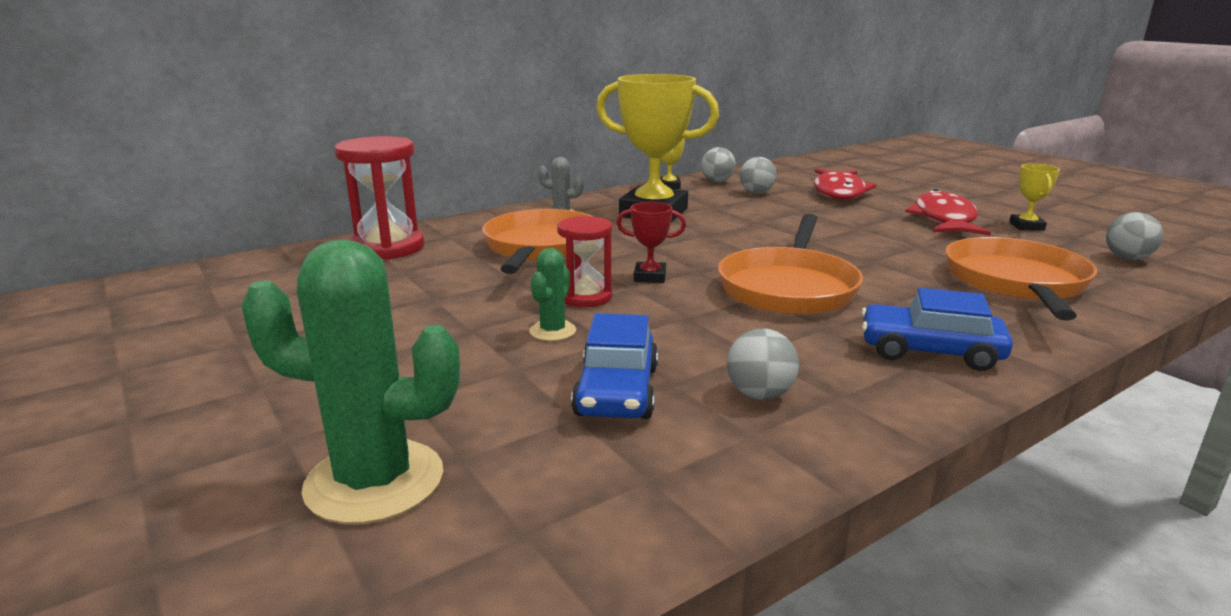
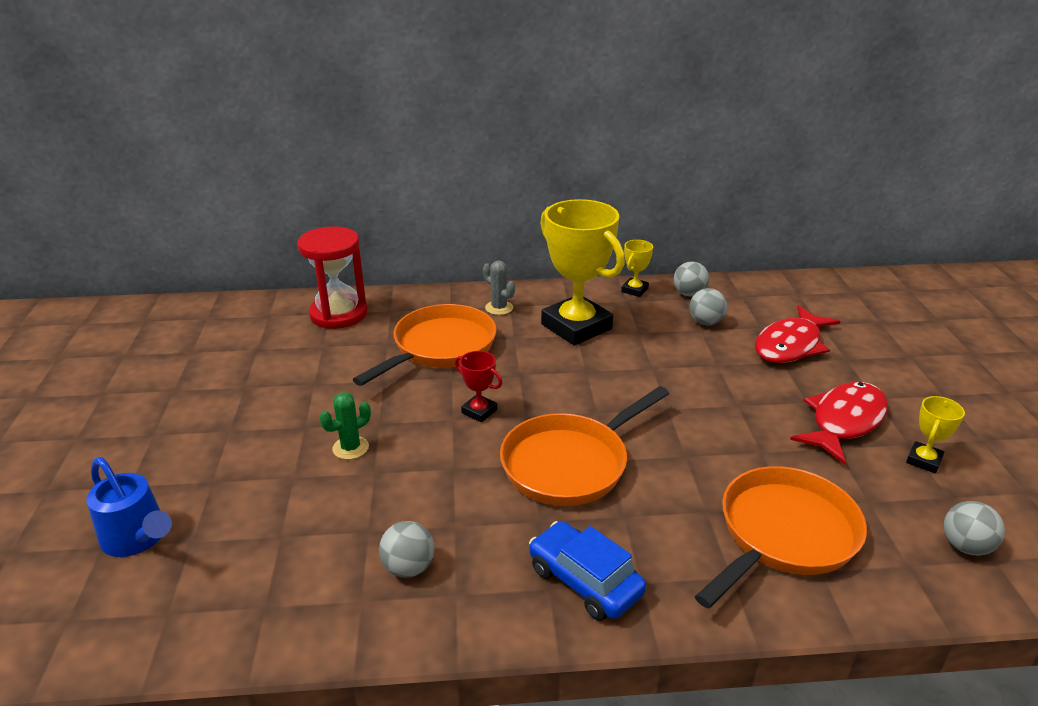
camera: 30 degrees right, 10 degrees up
green cactus [241,239,460,524] -> blue watering can [86,457,172,557]
red hourglass [557,216,612,307] -> none
blue car [571,313,658,419] -> none

